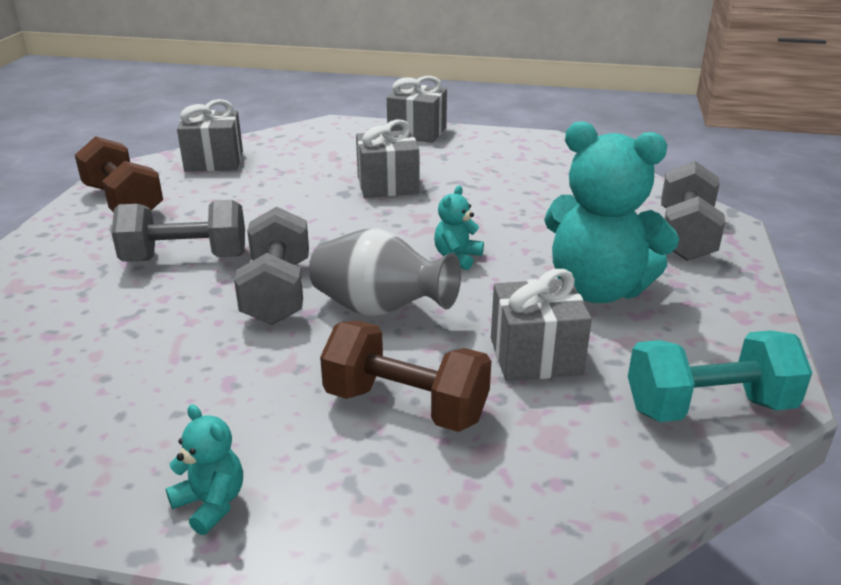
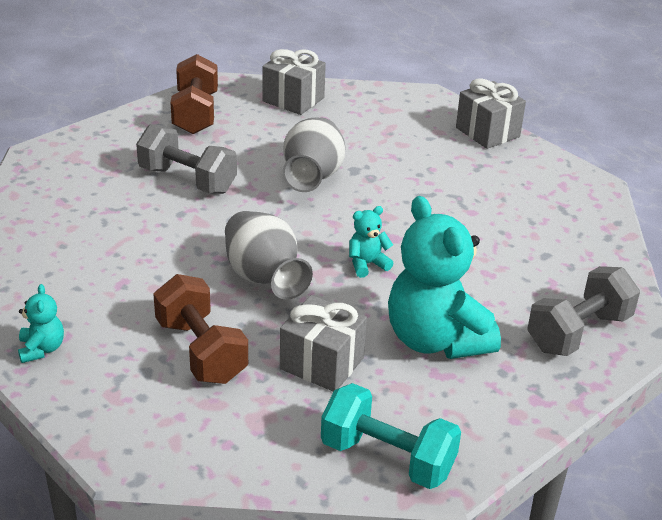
camera: 35 degrees right, 5 degrees up
grey dumbbell [234,206,309,325] -> none
grey gift [356,119,419,198] -> none
none -> grey vase [283,117,345,192]

